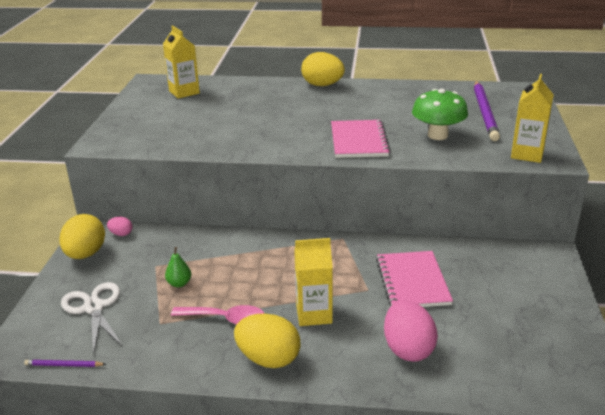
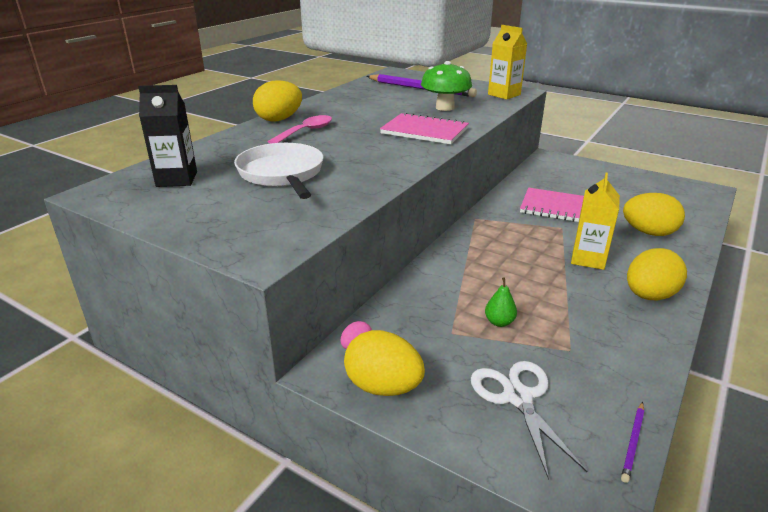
camera: 65 degrees left, 0 degrees up
white scissors [61,282,123,355] -> white scissors turned 75 degrees clockwise [471,361,587,480]
yellow carton [163,25,200,99] -> black carton [138,85,197,187]
pink spoon [171,305,265,325] -> pink spoon moved to [268,115,332,144]
pink egg [384,300,438,362] -> yellow egg [623,193,685,236]
none -> white pan [234,143,324,199]

